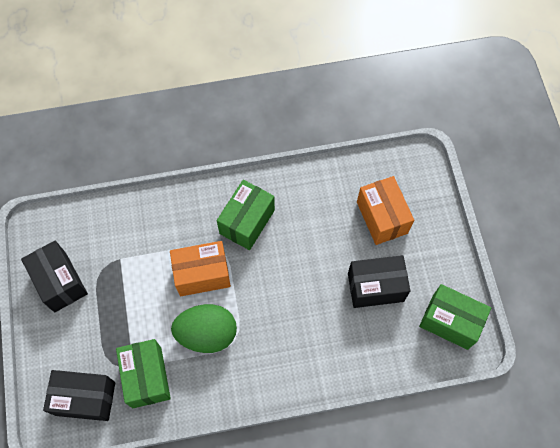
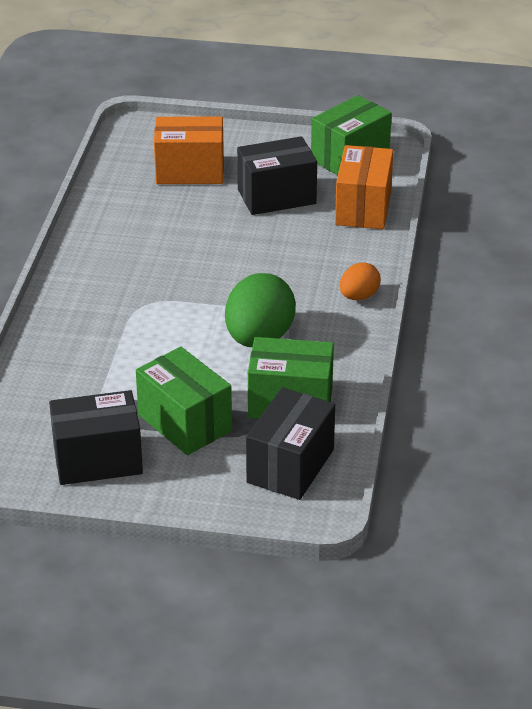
camera: 70 degrees left, 30 degrees down
orange box [170,241,231,296] -> orange box moved to [335,145,393,229]
green box [217,180,275,250] -> green box moved to [136,347,232,455]
black box [348,255,410,308] -> black box turned 60 degrees clockwise [237,136,317,215]
none -> orange egg [340,263,381,300]

